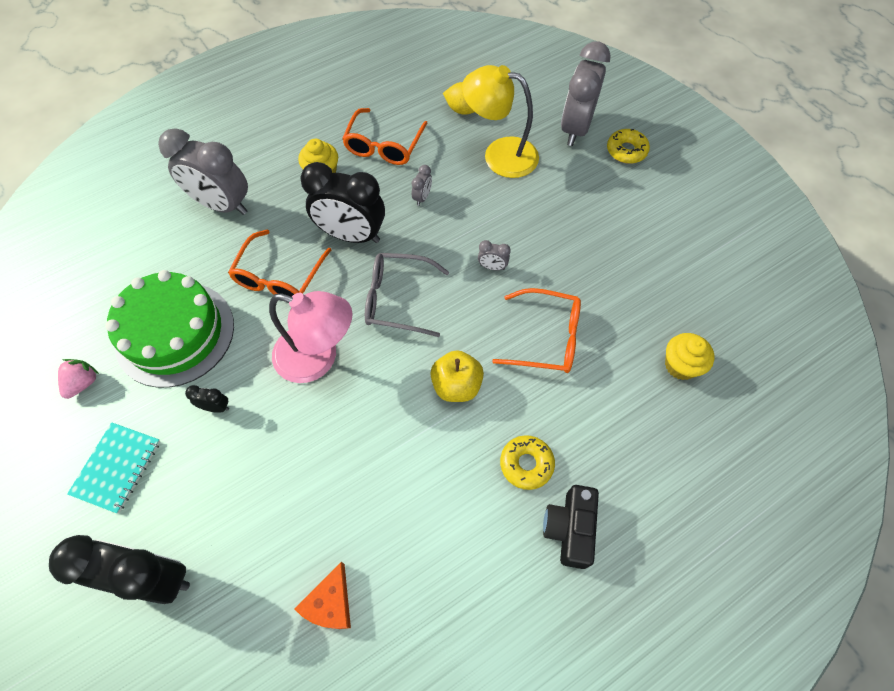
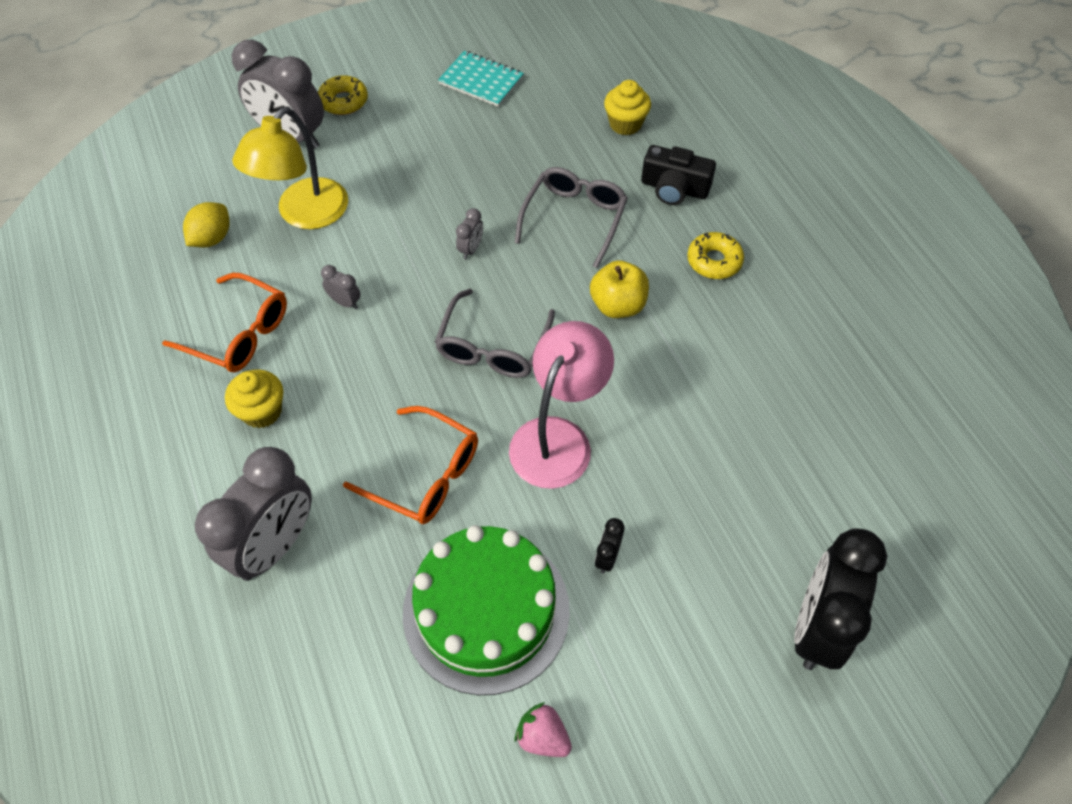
camera: 80 degrees left, 5 degrees down
turquoise notebook [67,422,161,514] -> turquoise notebook moved to [438,51,524,107]
orange cheese [294,562,351,629] -> none
black clock [300,162,385,243] -> none
orange glasses [492,288,581,373] -> grey glasses [515,167,628,268]
black camera [543,485,599,569] -> black camera moved to [641,145,716,205]

